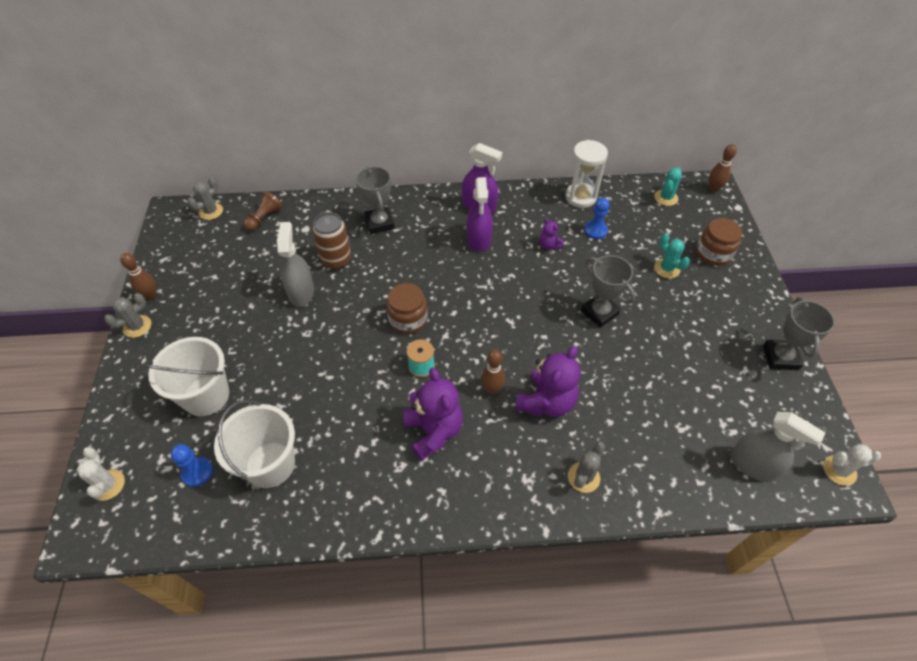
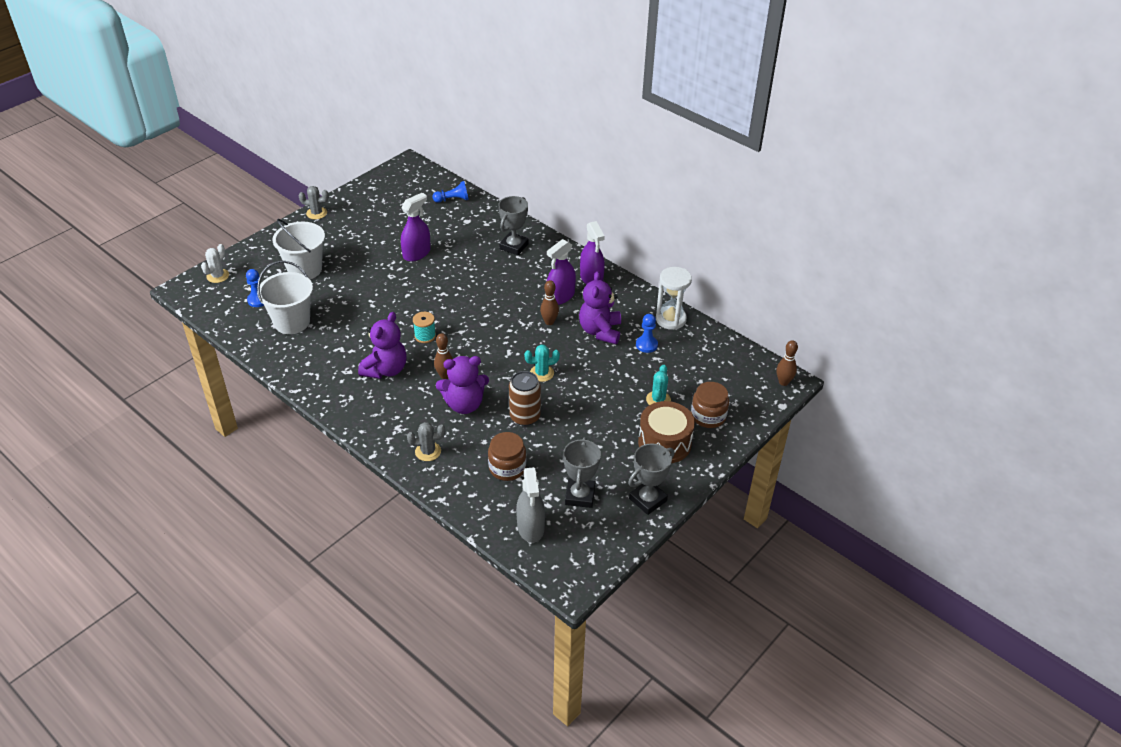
camera: 45 degrees right, 10 degrees down
brown bowling pin [120,253,157,300] -> brown bowling pin moved to [540,280,559,325]
grey cactus [188,177,223,220] -> none
brown pawn [244,191,282,231] -> blue pawn [432,181,469,203]
grey spray bottle [277,222,314,307] -> purple spray bottle [401,193,431,261]
brown can [312,212,351,269] -> brown can moved to [509,371,541,426]
brown jar [386,283,428,334] -> brown jar moved to [488,432,526,481]
purple teddy bear [540,218,564,250] -> purple teddy bear [579,271,621,344], size x2.03
grey trophy [581,255,636,328] -> grey trophy moved to [563,437,601,508]
turquoise cactus [654,167,682,206] -> turquoise cactus moved to [524,344,560,382]
white cactus [823,444,881,486] -> none
none -> brown drum [638,401,695,463]

